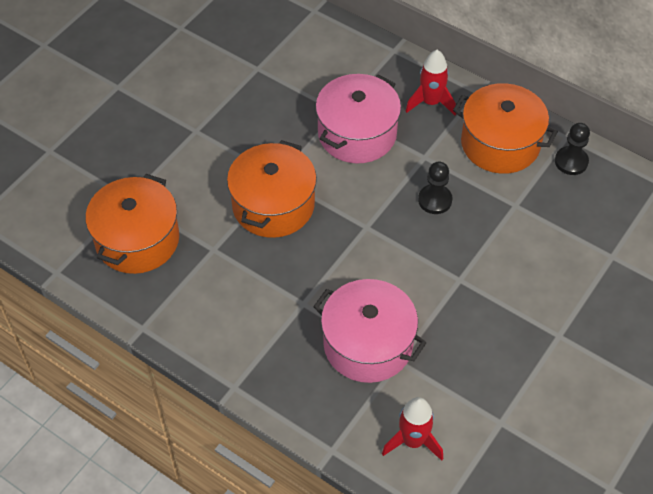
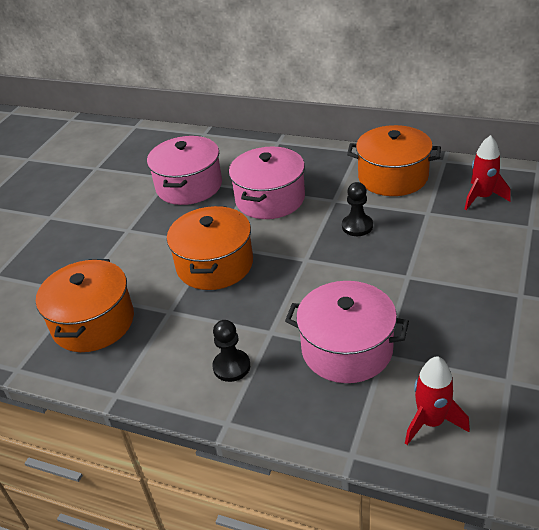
camera: 10 degrees left, 15 degrees down
red rocket [406,50,456,116] -> red rocket moved to [465,135,511,210]
black pawn [555,123,590,175] -> black pawn moved to [212,320,250,382]
none -> pink pot [147,136,222,205]

